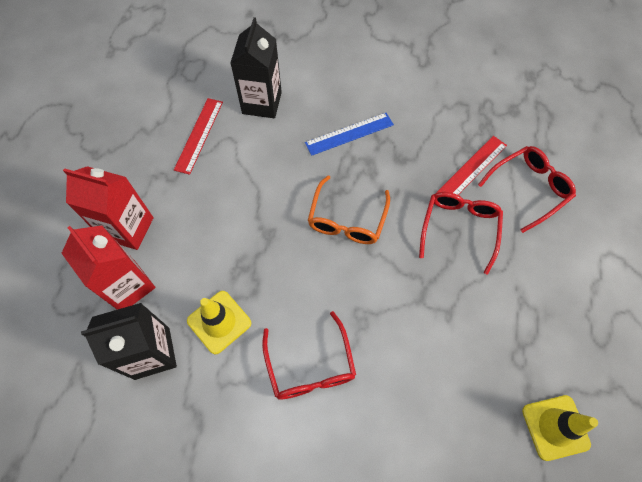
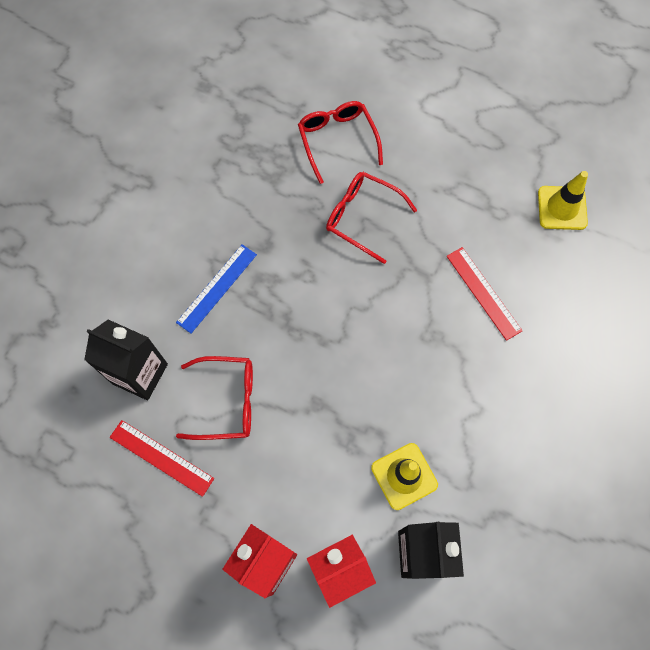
camera: 75 degrees left, 5 degrees up
red glasses [262,311,356,400] -> red glasses moved to [176,356,253,440]
blue ruler [305,113,394,156] -> blue ruler turned 45 degrees clockwise [176,244,257,334]
orange glasses [308,175,390,244] -> none
red ruler [436,136,507,195] -> red ruler moved to [447,247,523,341]

